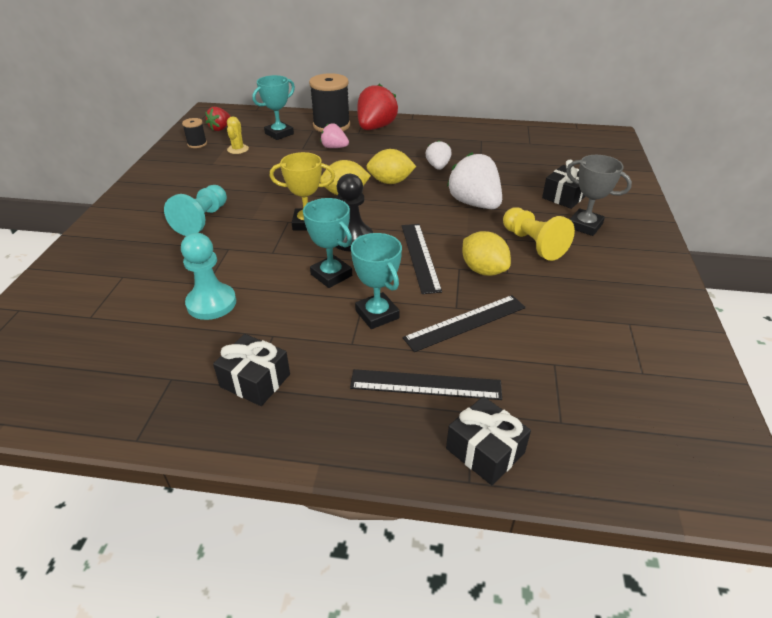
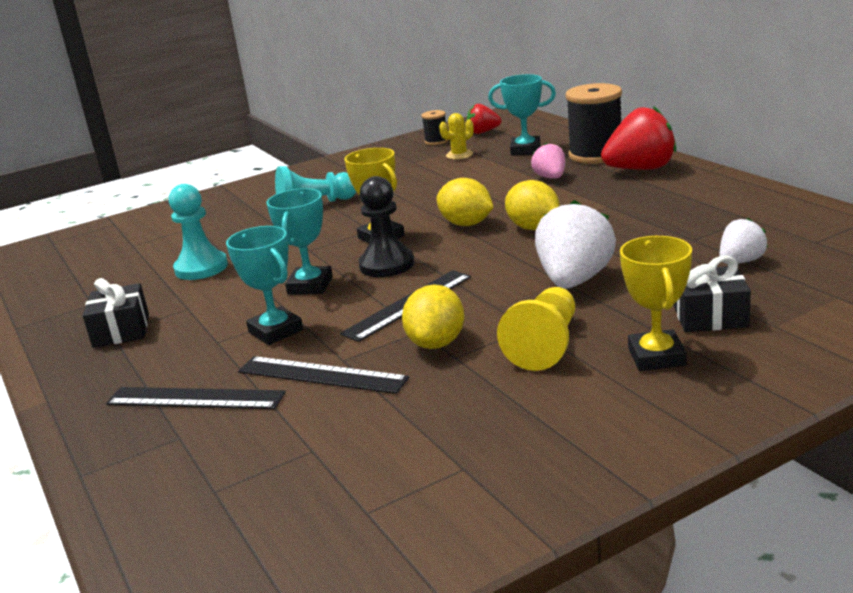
camera: 55 degrees right, 15 degrees down
black ruler [350,369,502,400] -> black ruler turned 45 degrees counterclockwise [106,387,286,409]
turquoise trophy [351,233,402,329] -> turquoise trophy turned 60 degrees counterclockwise [226,226,303,345]
white strawberry [426,140,452,170] -> white strawberry moved to [720,218,768,264]
black gift [446,396,531,485] -> none
grey trophy [566,155,632,236] -> yellow trophy [620,236,692,371]

